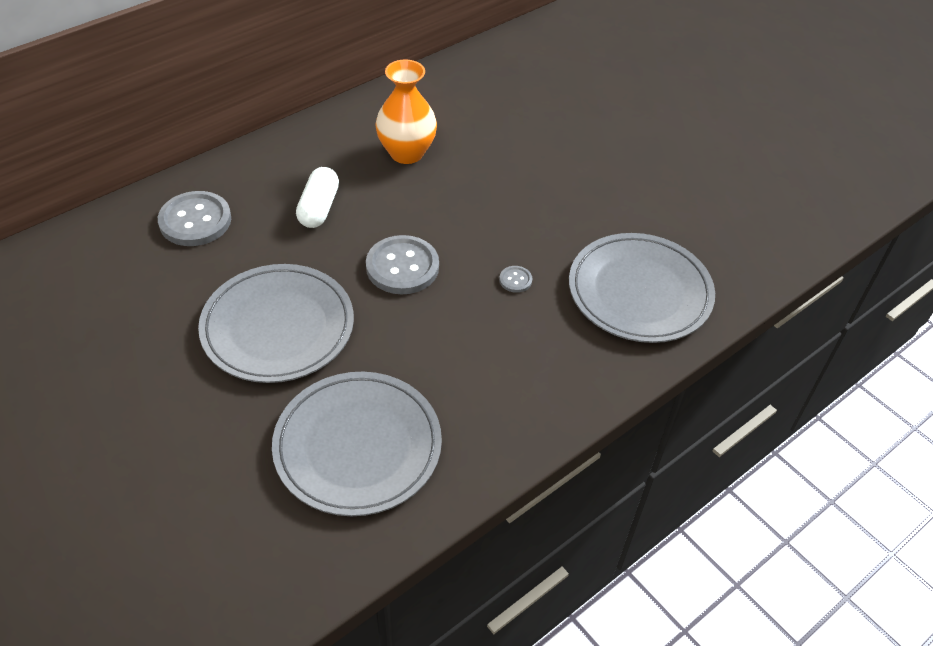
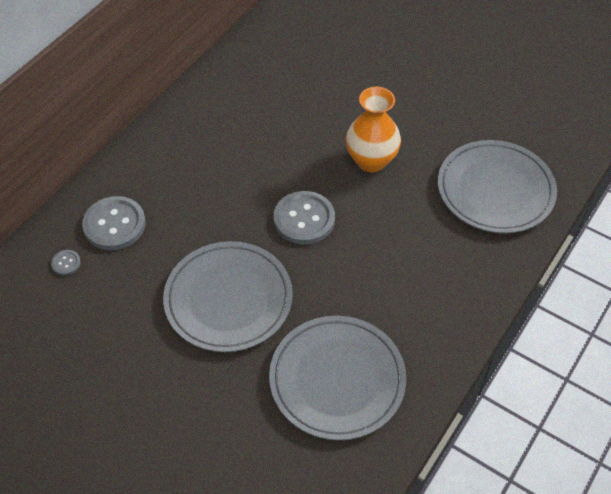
camera: 15 degrees left, 5 degrees up
white capsule [296,167,339,228] -> none
orange vase [375,59,437,164] -> orange vase moved to [346,87,401,172]
grey button [499,266,532,293] -> grey button moved to [51,250,81,275]

